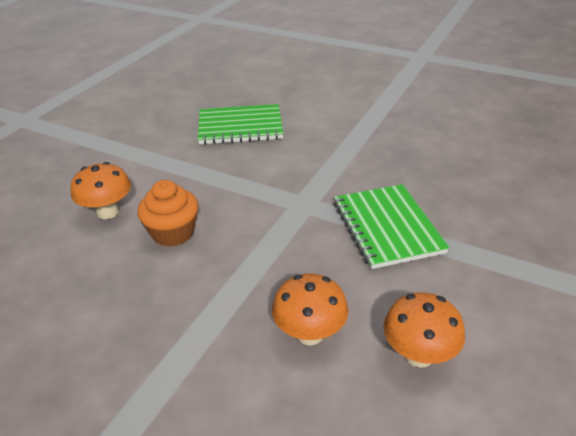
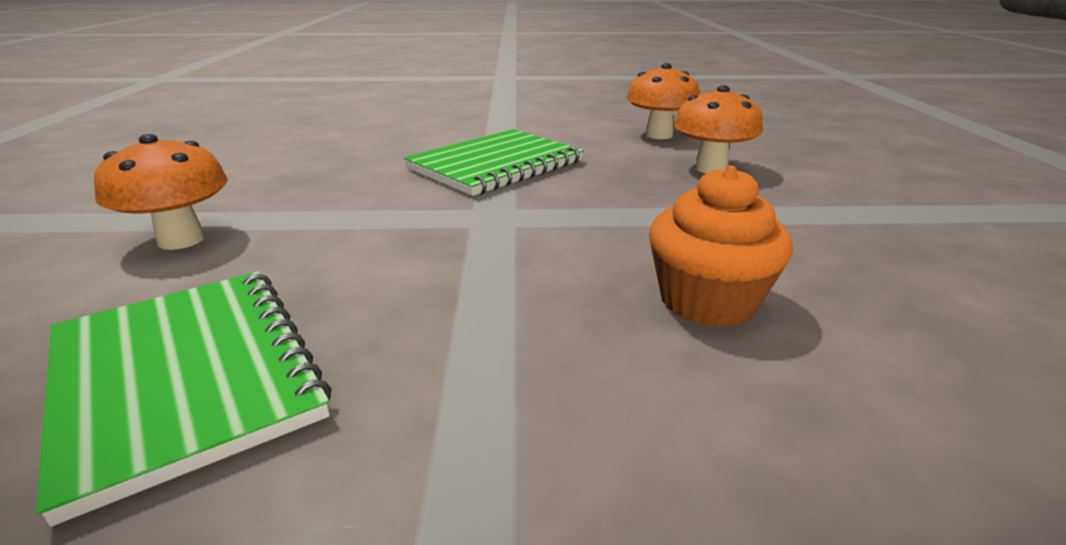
camera: 120 degrees left, 10 degrees down
orange mushroom [71,162,131,219] -> orange mushroom moved to [94,134,228,250]

